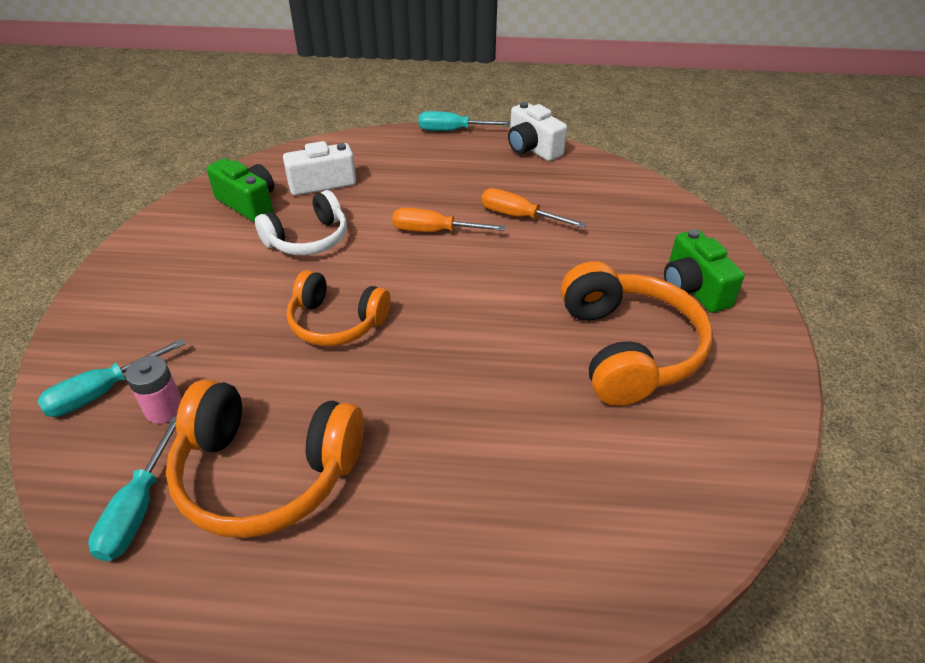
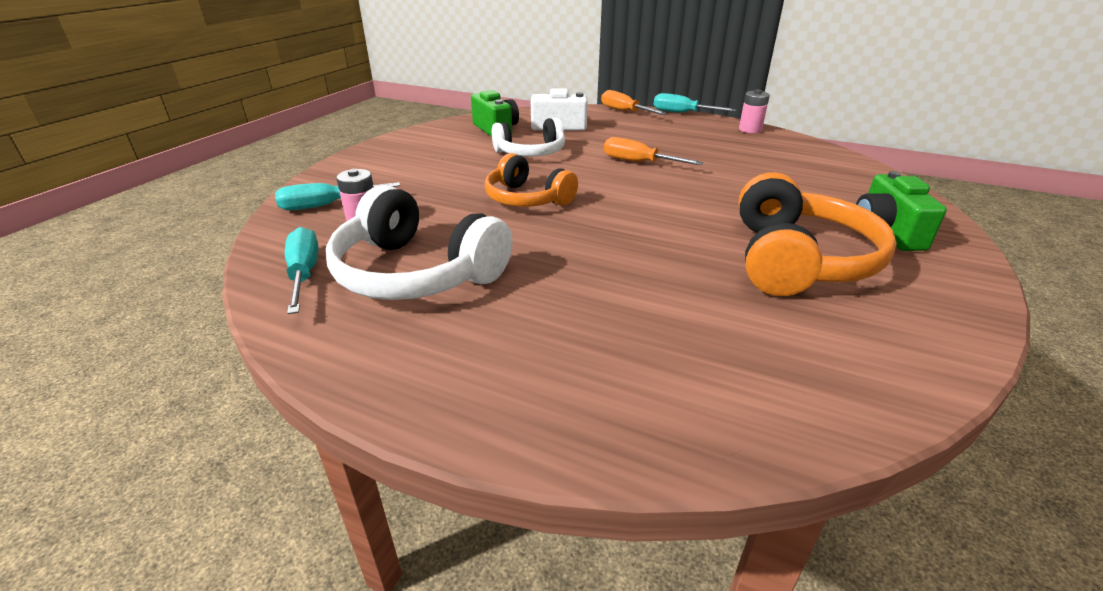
camera: 20 degrees right, 10 degrees down
turquoise screwdriver [88,416,176,561] -> turquoise screwdriver turned 135 degrees clockwise [285,227,318,314]
orange headphones [166,379,364,538] -> white headphones [326,185,512,300]
orange screwdriver [482,188,587,228] -> orange screwdriver moved to [601,90,668,115]
white camera [508,102,567,161] -> pink battery [739,90,770,133]

